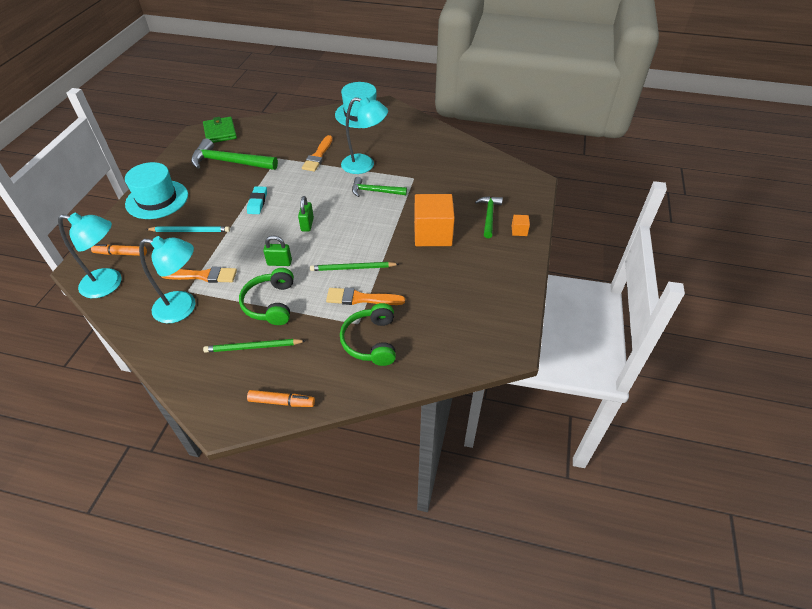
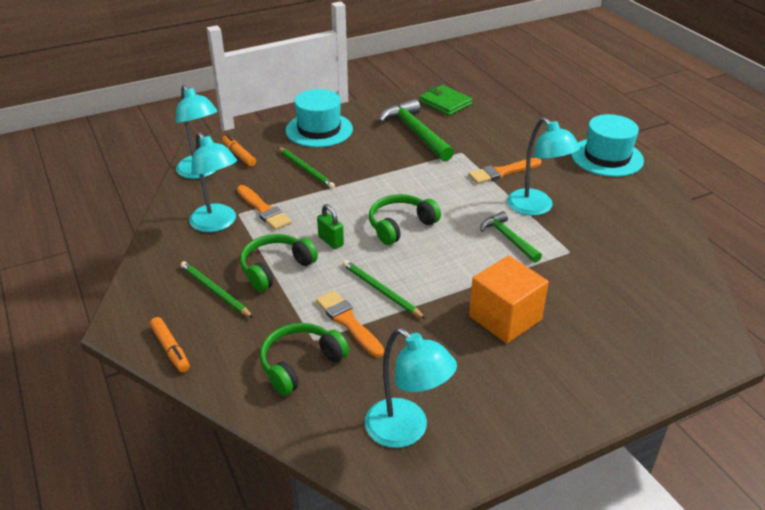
camera: 50 degrees right, 10 degrees down
turquoise pencil [146,226,230,232] -> green pencil [278,147,335,189]
green wallet [203,117,237,143] -> green wallet turned 75 degrees counterclockwise [419,85,473,116]
turquoise eraser [247,186,267,214] -> none
green padlock [298,196,314,232] -> green headphones [369,194,441,245]
green hammer [475,196,503,238] -> none
orange cube [512,215,530,236] -> none
none -> turquoise lamp [365,328,457,448]

